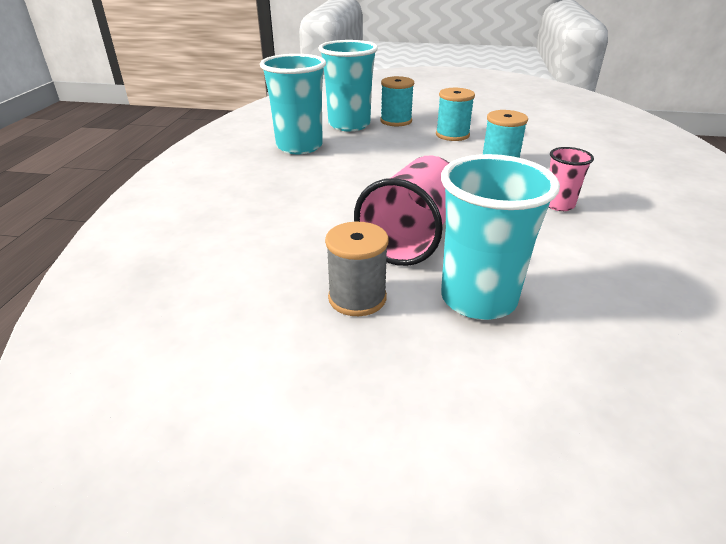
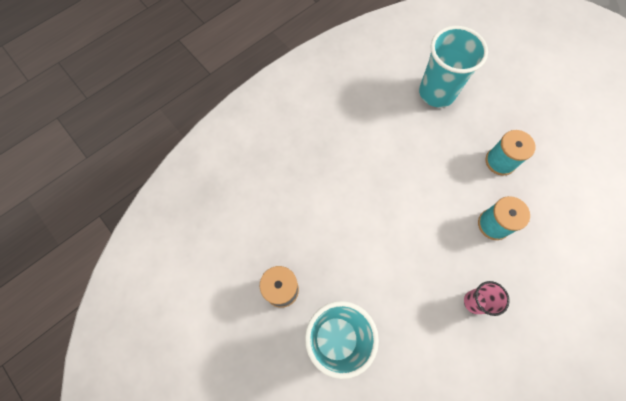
camera: 40 degrees right, 35 degrees up
turquoise cup [260,54,326,154] -> none
pink cup [354,155,449,266] -> none
turquoise spool [380,76,414,126] -> none

